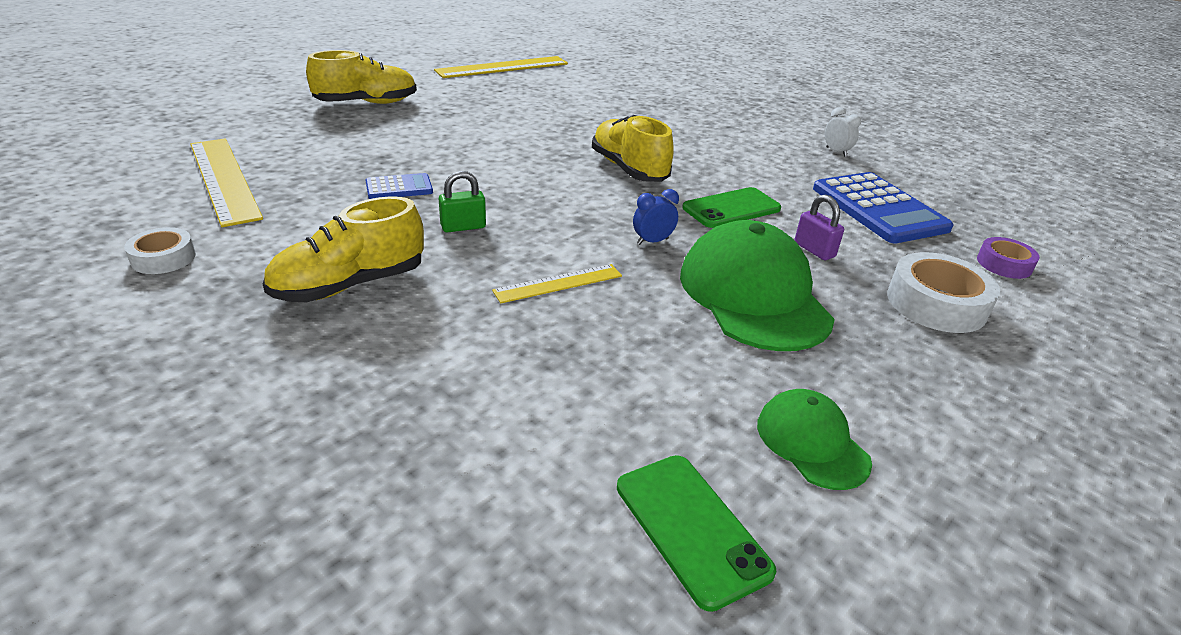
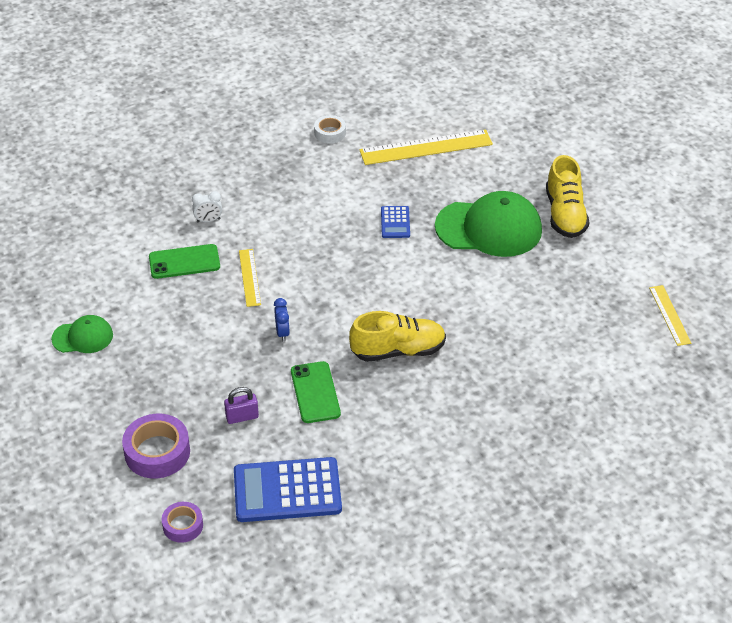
camera: 110 degrees right, 10 degrees up
yellow shoe [263,196,424,302] -> none
yellow ruler [434,56,568,78] -> yellow ruler [649,285,692,346], size x0.56
green padlock [439,171,486,233] -> none
green phone [617,455,777,612] -> green phone moved to [149,244,220,279]
green cap [680,220,835,351] -> green cap moved to [435,191,542,257]
white clock [825,107,861,157] -> white clock moved to [192,191,222,222]
white tape [887,252,1000,333] -> purple tape [122,414,190,478]

